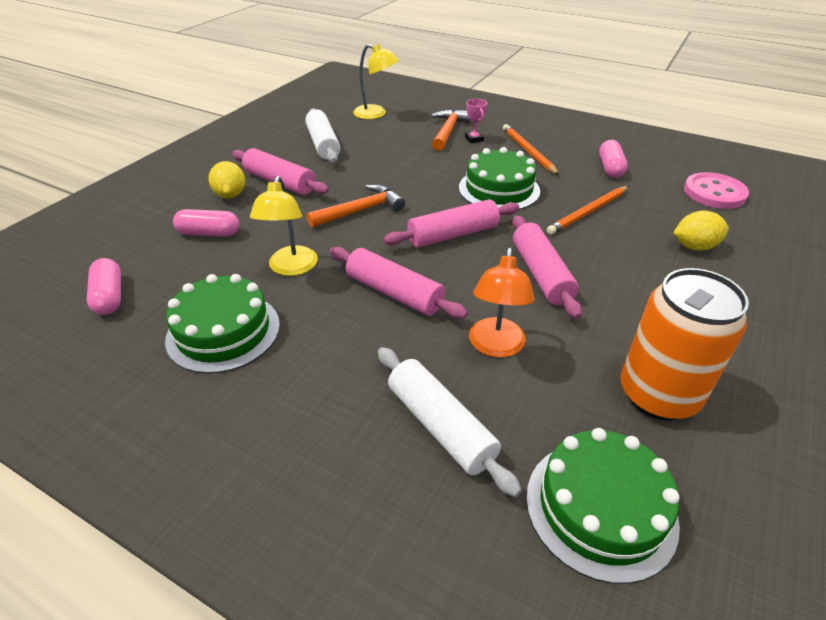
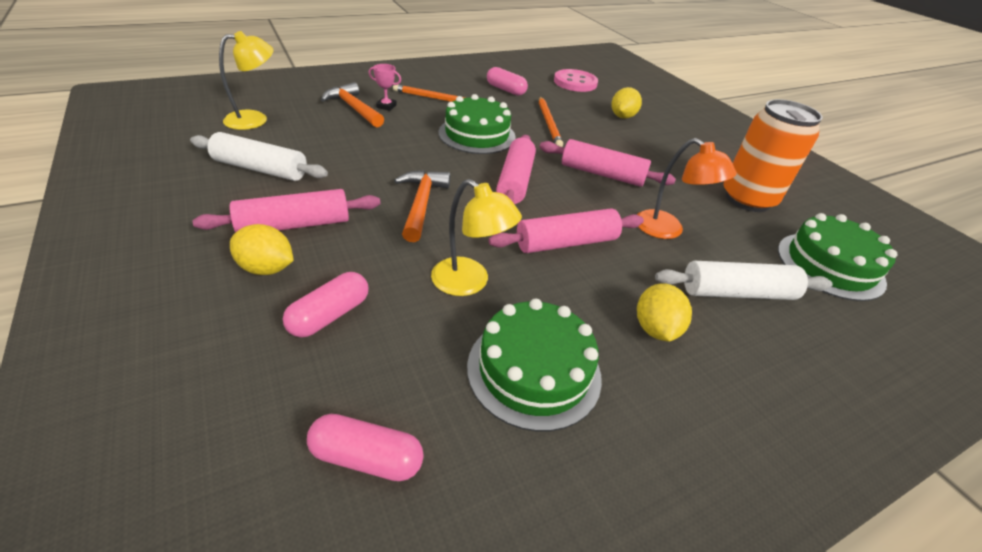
camera: 60 degrees left, 0 degrees up
none -> yellow lemon [637,283,692,342]

